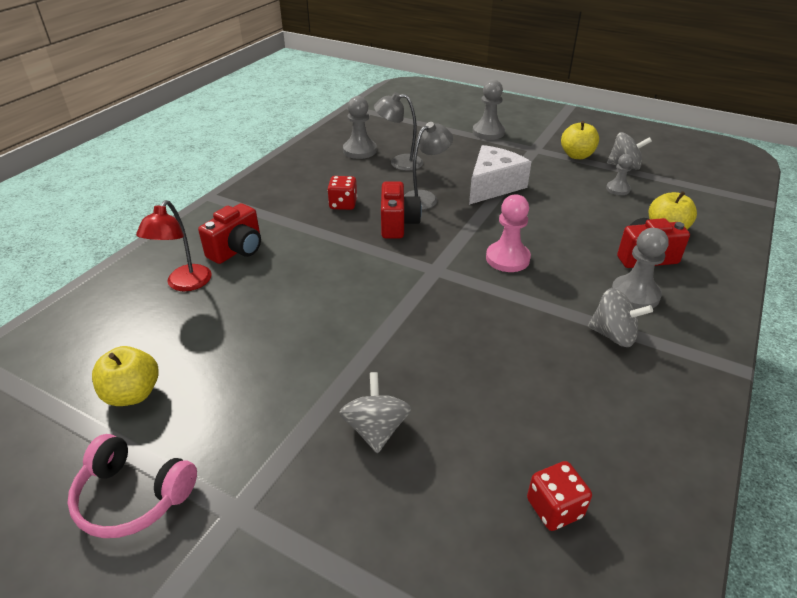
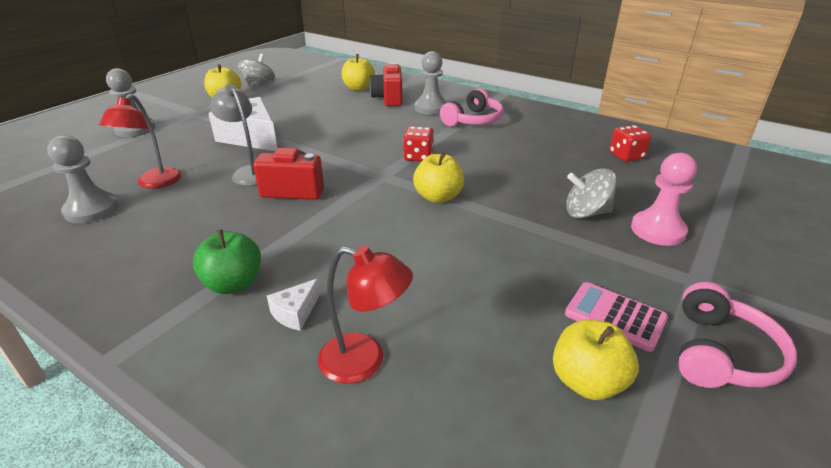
camera: 85 degrees left, 5 degrees down
red camera [198,203,261,264] -> white cheese [267,279,320,331]
red dice [327,176,357,210] -> red dice moved to [403,126,434,162]
grey lamp [374,92,423,171] -> red lamp [99,94,182,189]
pink pawn [486,194,531,272] -> pink pawn moved to [631,153,697,246]
grey spinning top [588,288,653,347] -> pink headphones [440,88,504,126]
grey pawn [606,154,633,195] -> none
none -> green apple [193,229,261,294]
none -> yellow apple [413,152,464,203]
none -> pink calculator [565,282,668,352]

